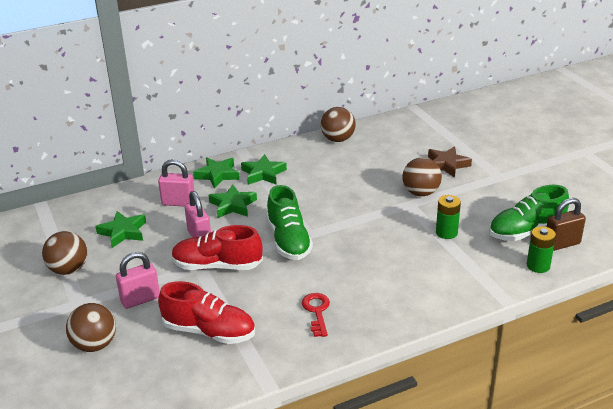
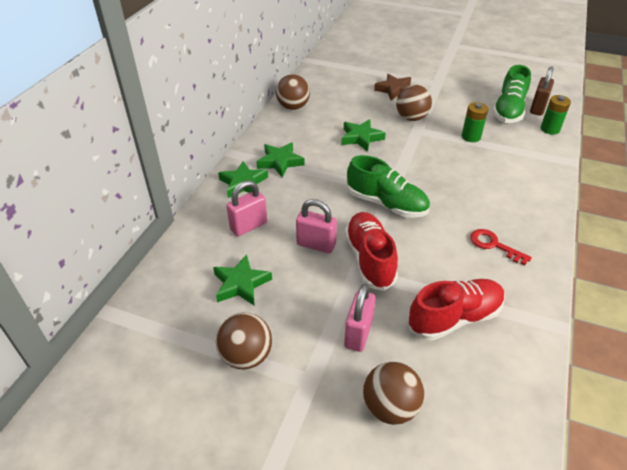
camera: 45 degrees left, 10 degrees up
red shoe [171,225,263,270] -> red shoe turned 120 degrees clockwise [345,212,398,291]
green star [209,184,257,218] -> green star moved to [341,119,386,152]

